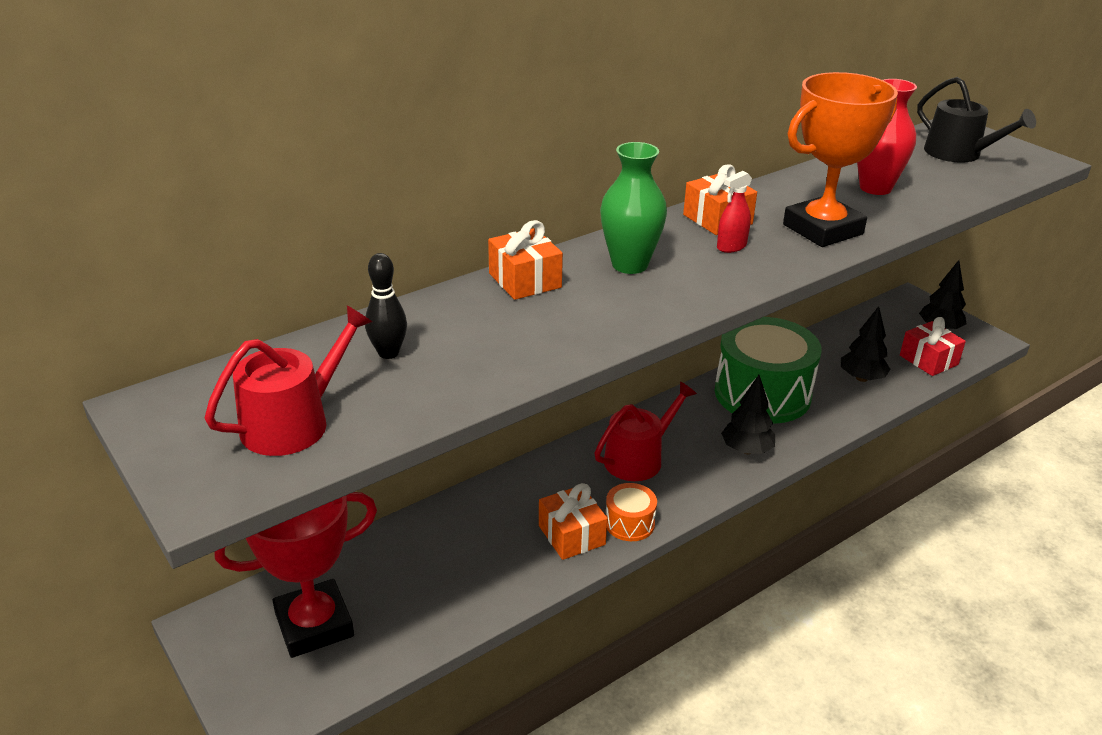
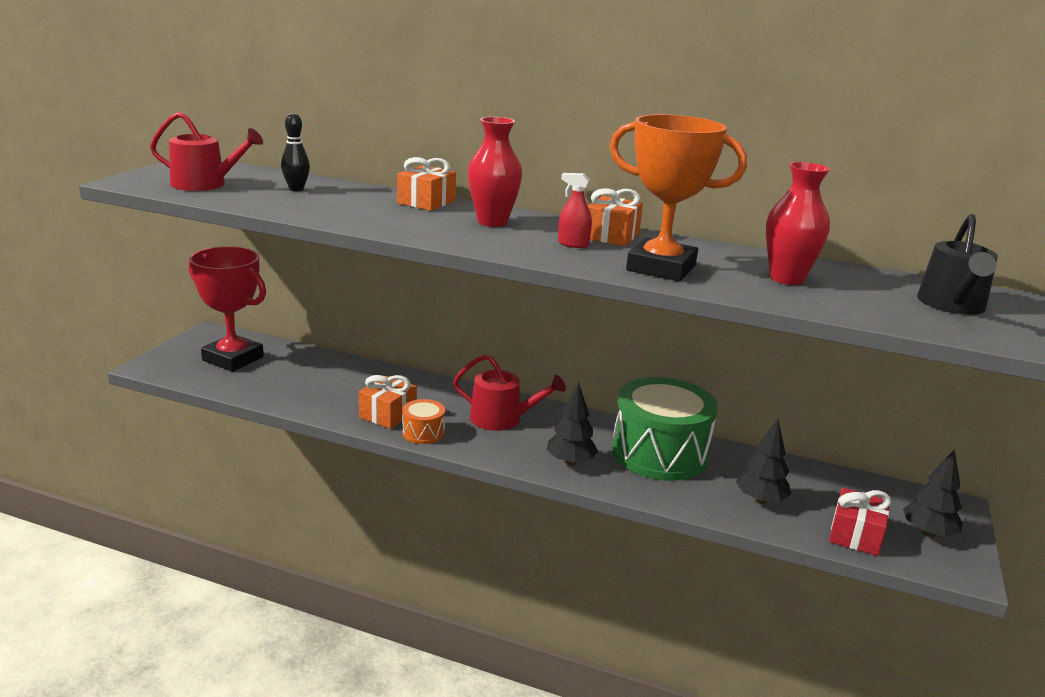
camera: 55 degrees right, 10 degrees down
green vase [600,142,667,274] -> red vase [468,117,522,227]

